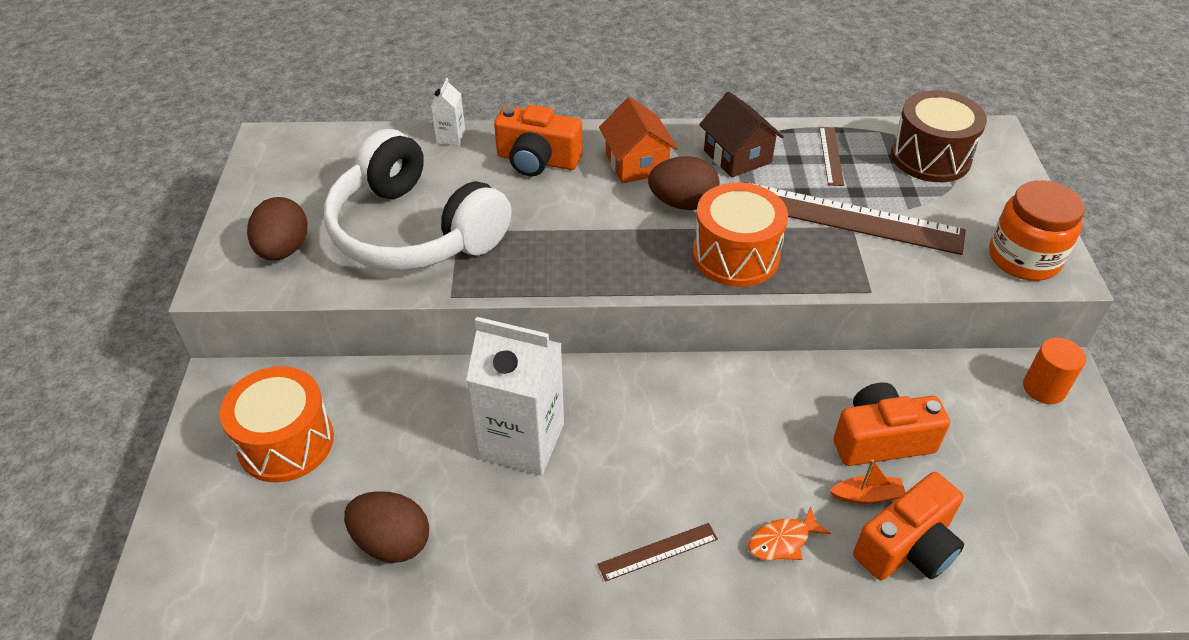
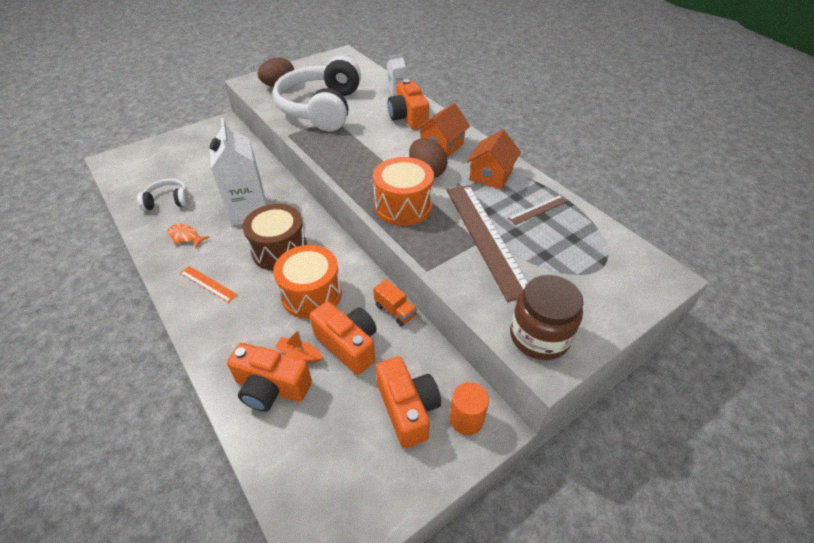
camera: 55 degrees right, 0 degrees up
orange drum [220,366,334,483] -> orange drum moved to [273,245,342,319]
brown egg [344,491,429,563] -> white headphones [137,179,189,211]
brown ruler [598,523,718,582] -> orange ruler [180,266,238,302]
brown house [699,92,784,178] -> orange house [466,129,521,189]
orange fish [748,507,831,560] -> orange fish moved to [167,224,209,248]
orange boat [830,460,906,504] -> orange boat turned 150 degrees clockwise [275,330,323,362]
brown drum [891,90,987,182] -> brown drum moved to [243,204,307,271]
orange jar [989,180,1085,281] -> brown jar [510,275,584,360]
none -> orange truck [373,279,417,326]
none -> orange camera [376,356,441,449]

